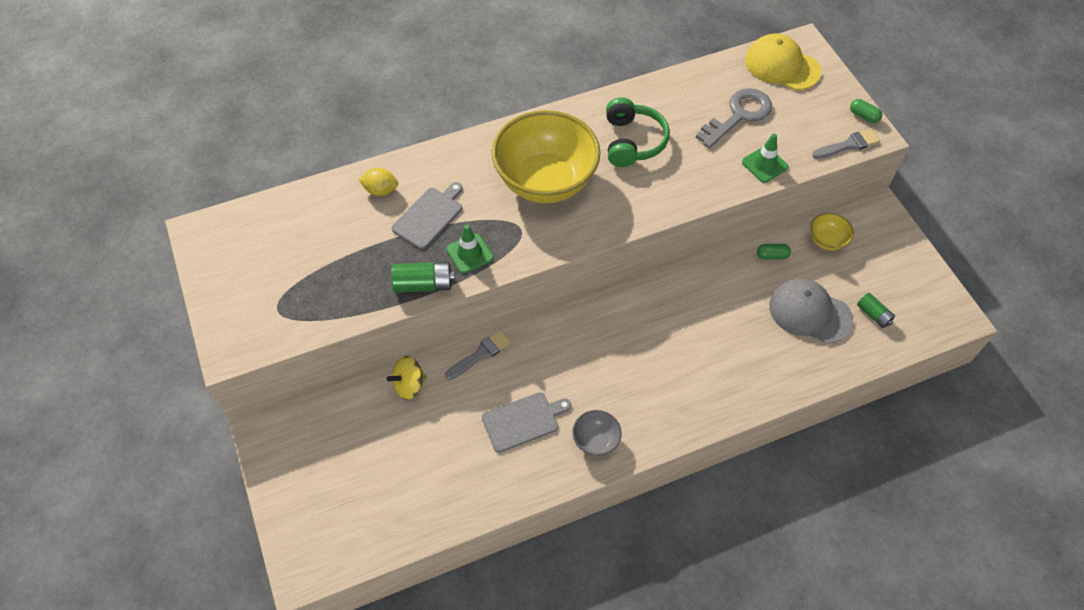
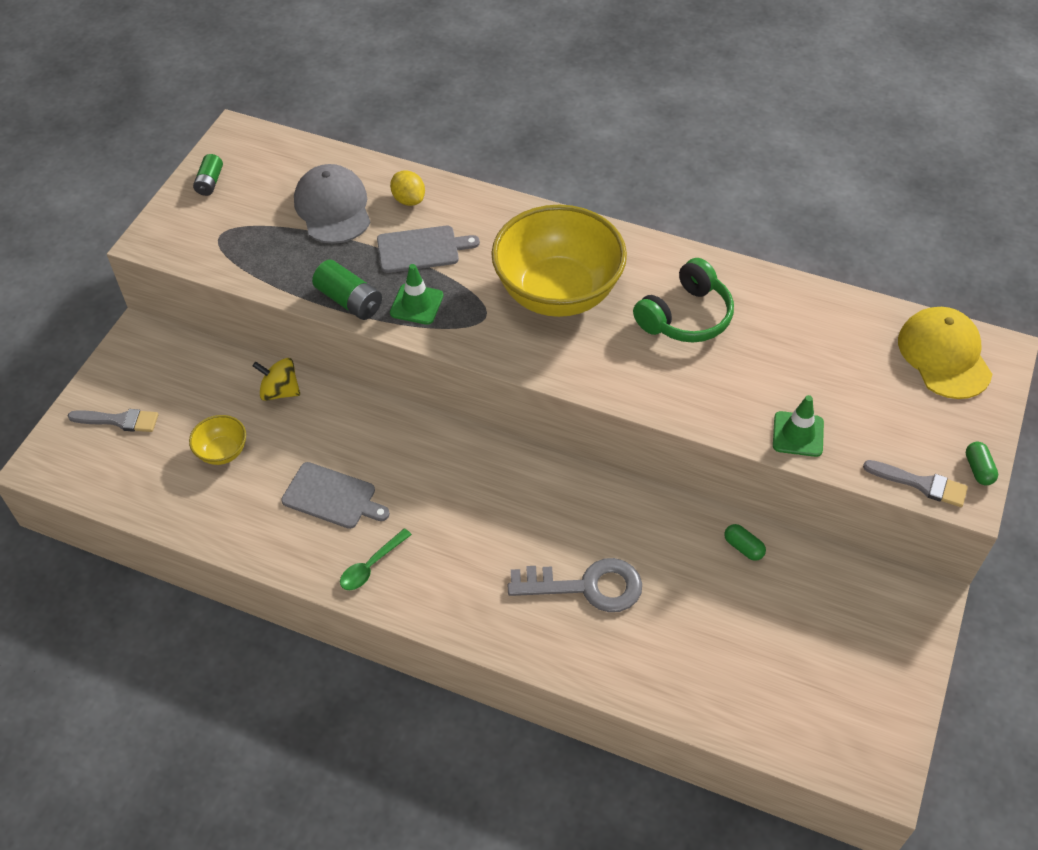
camera: 45 degrees right, 5 degrees down
grey brush [445,329,511,380] -> grey brush moved to [68,409,158,432]
grey bowl [572,410,622,456] -> green spoon [340,528,412,590]
grey key [696,88,772,148] -> grey key moved to [508,558,642,612]
grey cap [769,278,853,344] -> grey cap moved to [294,164,371,244]
yellow bowl [810,213,854,251] -> yellow bowl moved to [189,415,246,465]
green battery [857,293,895,328] -> green battery moved to [193,154,223,196]

